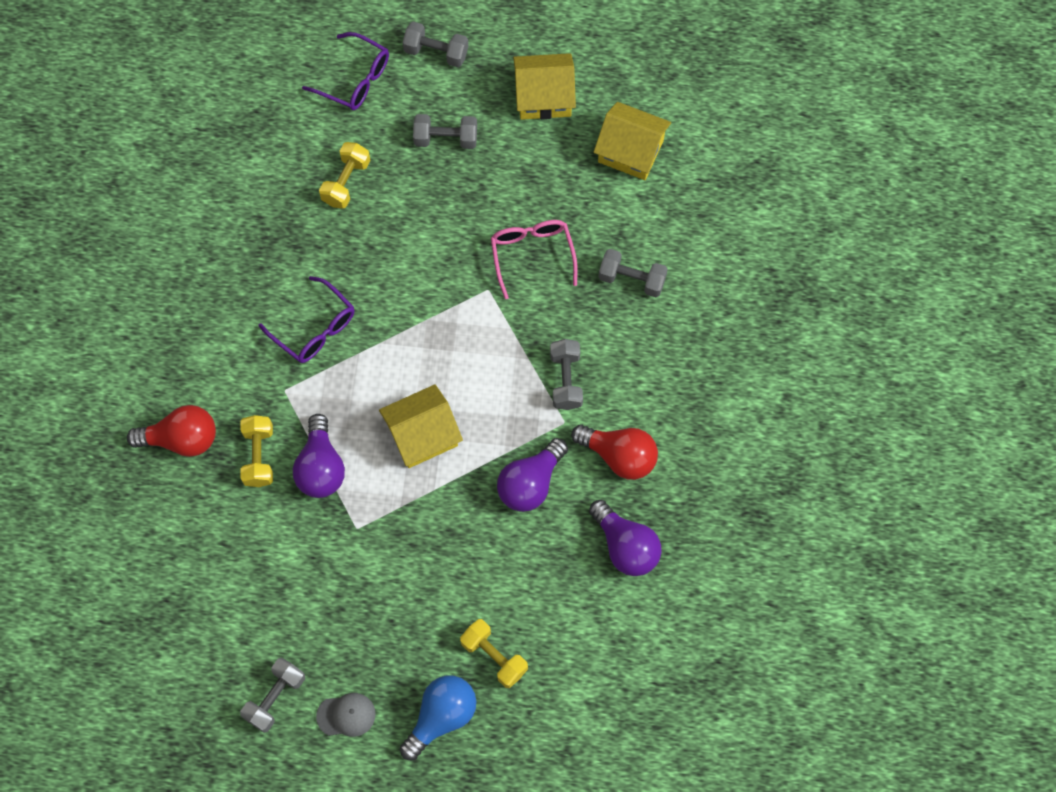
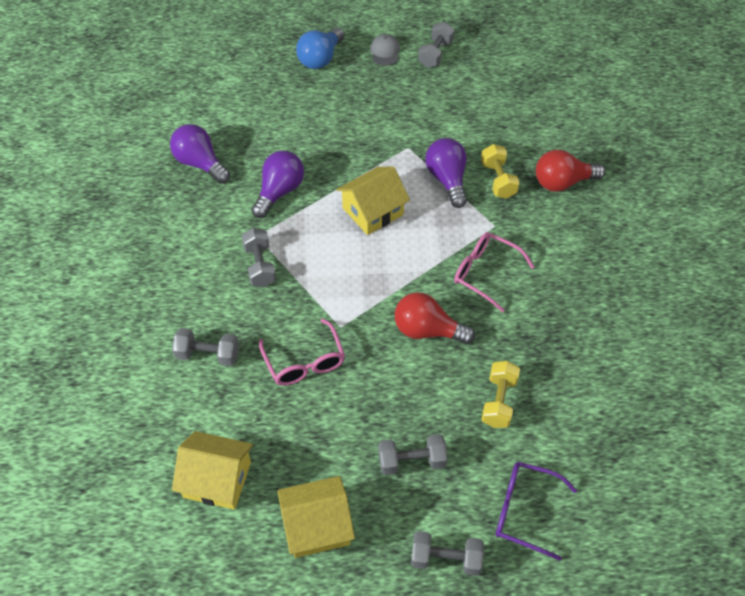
camera: 170 degrees right, 15 degrees down
purple glasses [258,276,354,363] -> pink glasses [454,232,535,312]
grey cap [316,693,376,737] -> grey cap turned 105 degrees clockwise [370,34,400,66]
yellow dumbbell [460,619,528,688] -> none
red light bulb [571,424,658,480] -> red light bulb moved to [395,292,475,344]

